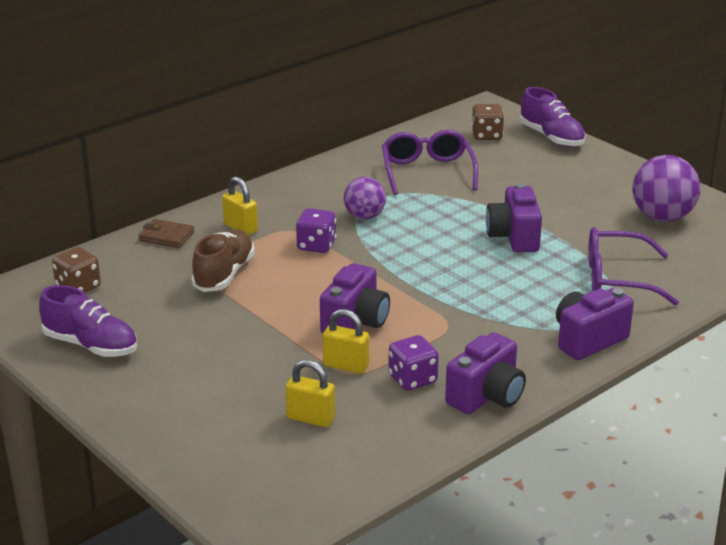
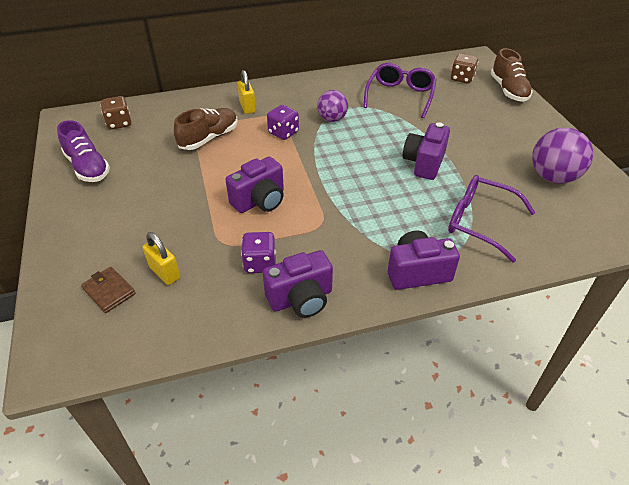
camera: 25 degrees right, 15 degrees up
brown wallet [138,219,194,248] -> brown wallet moved to [81,267,136,313]
yellow padlock [323,309,369,374] -> none
purple shoe [520,87,586,147] -> brown shoe [491,48,533,102]

